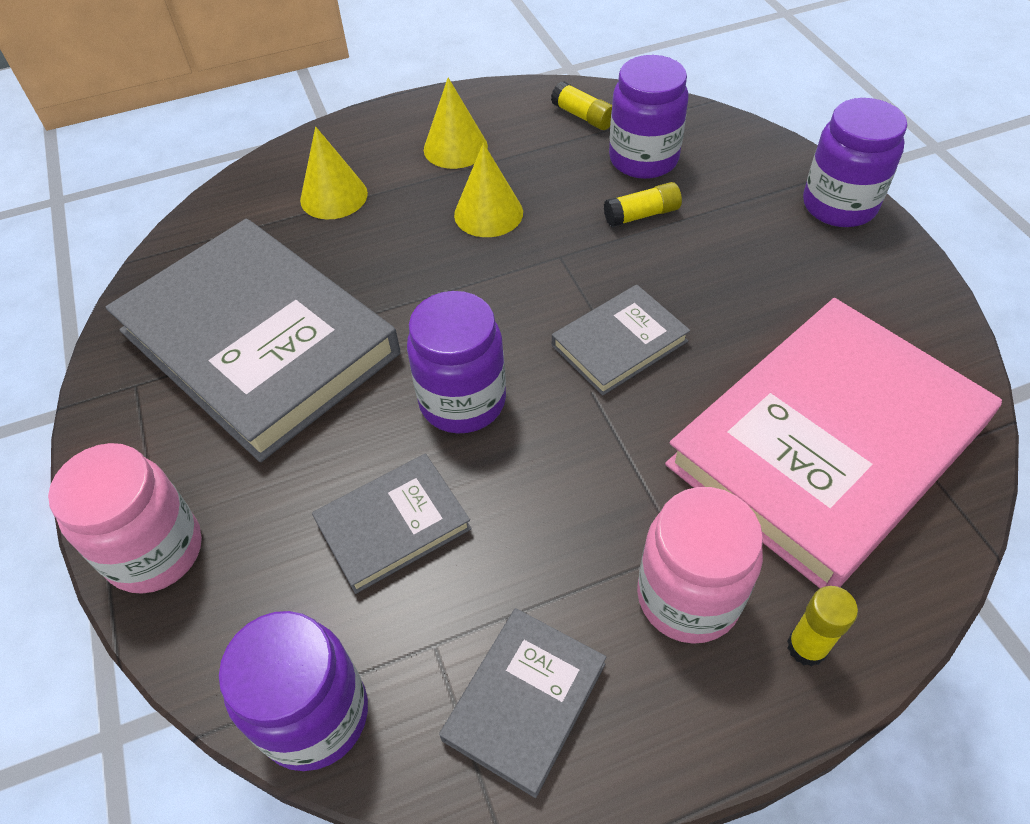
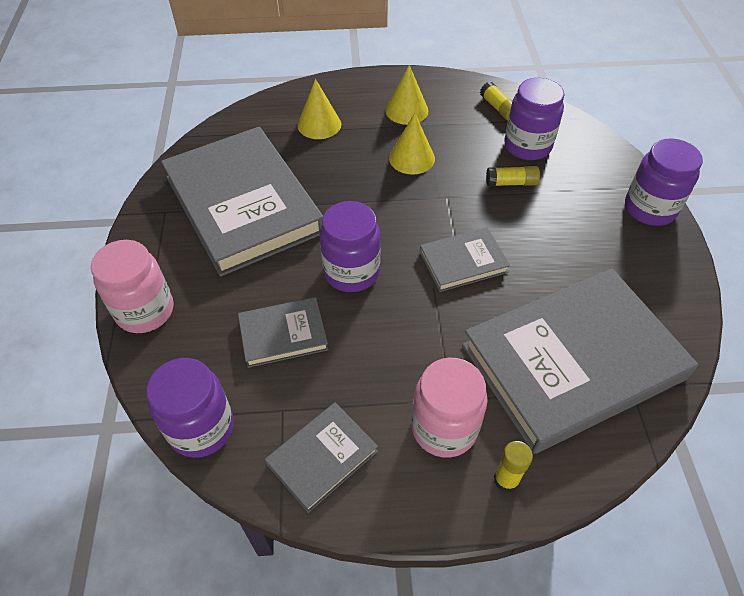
camera: 15 degrees right, 0 degrees up
pink book [665,298,1002,588] -> grey book [462,269,698,454]

